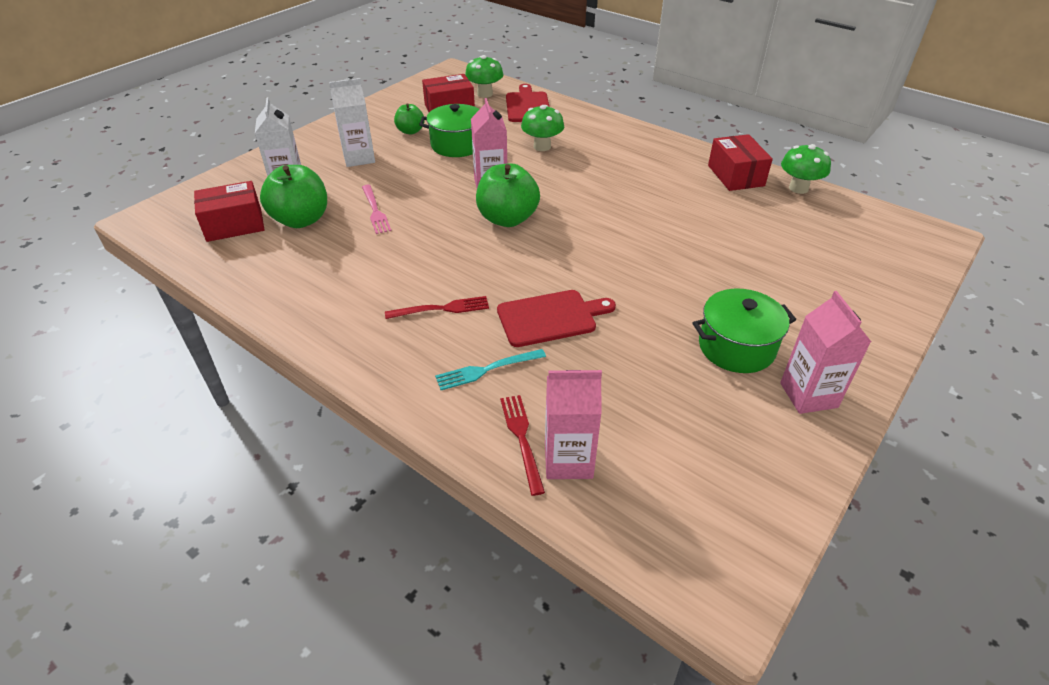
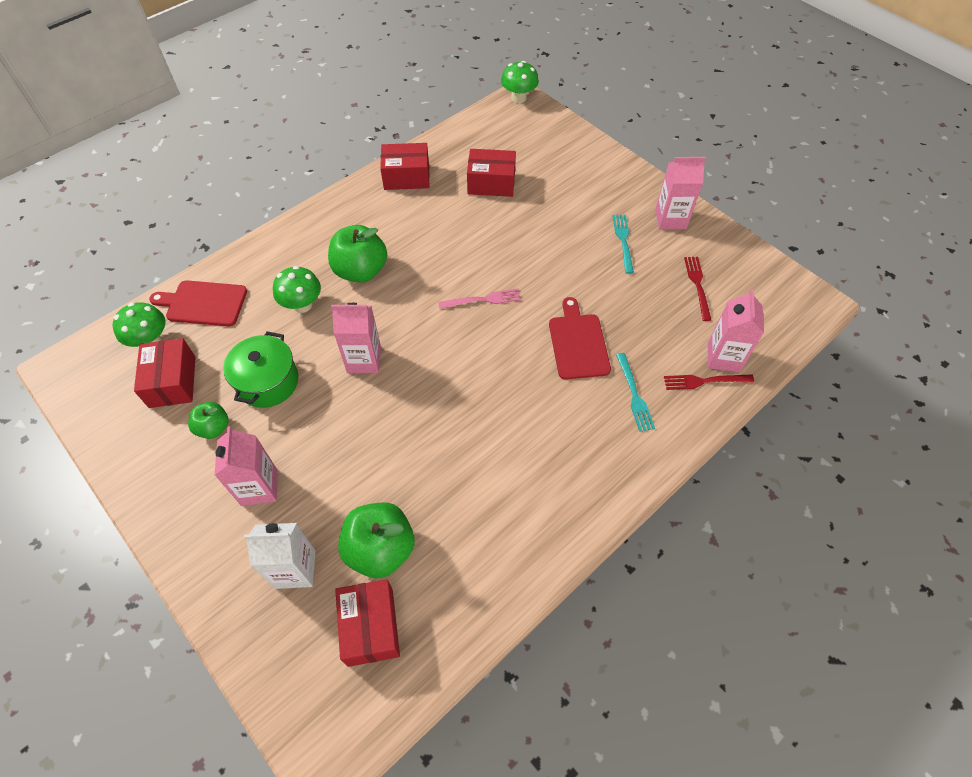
camera: 80 degrees left, 15 degrees up
white carton [329,78,375,167] -> pink carton [215,426,278,506]
pink fork [362,185,391,234] -> pink fork moved to [438,288,521,309]
red fork [385,296,489,319] -> red fork moved to [684,257,711,321]
green apple [476,163,540,227] -> green apple moved to [328,225,387,283]
green pot [693,289,796,373] -> turquoise fork [613,215,634,274]
green mushroom [781,144,831,194] -> green mushroom moved to [501,61,539,103]
none -> red box [467,149,516,197]

